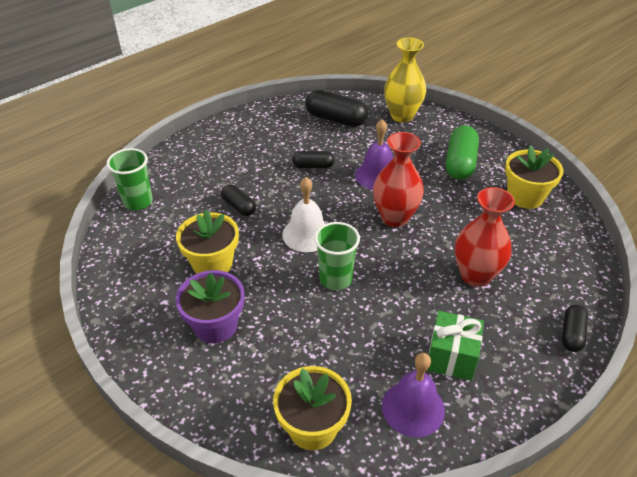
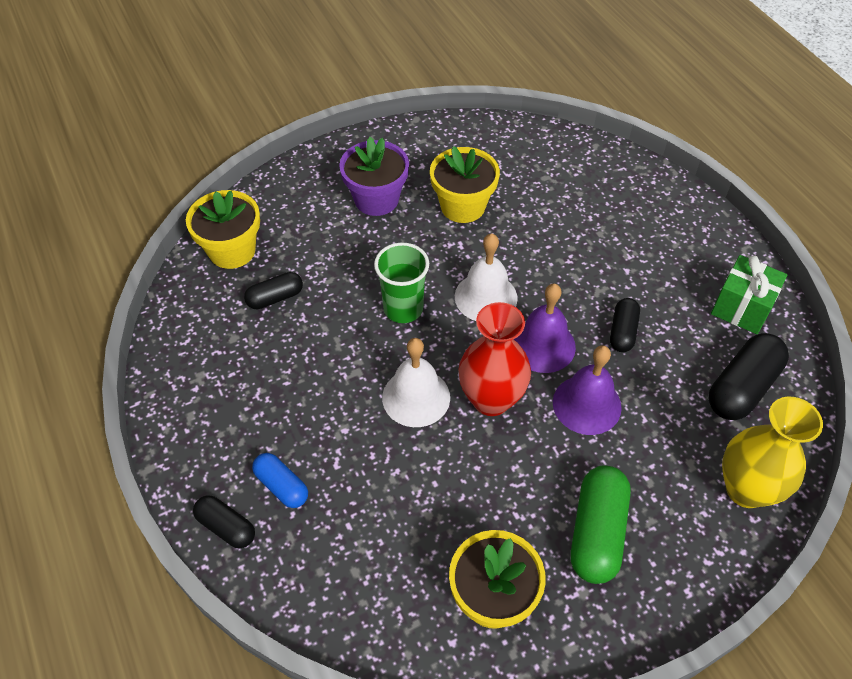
camera: 105 degrees right, 10 degrees up
green cup [107,148,153,210] -> none
black capsule [221,184,256,216] -> black capsule moved to [244,272,303,309]
purple bell [382,353,445,437] -> purple bell moved to [514,284,576,373]
green gift [427,311,484,381] -> green gift moved to [711,255,787,334]
green capsule [446,125,479,180] -> green capsule turned 75 degrees clockwise [571,466,631,584]
red vase [455,187,515,287] -> none
none -> blue capsule [252,453,308,508]
none -> white bell [382,338,450,427]

